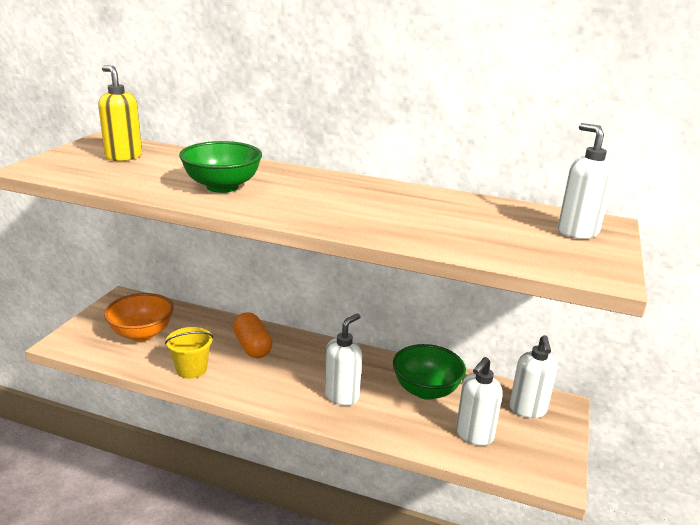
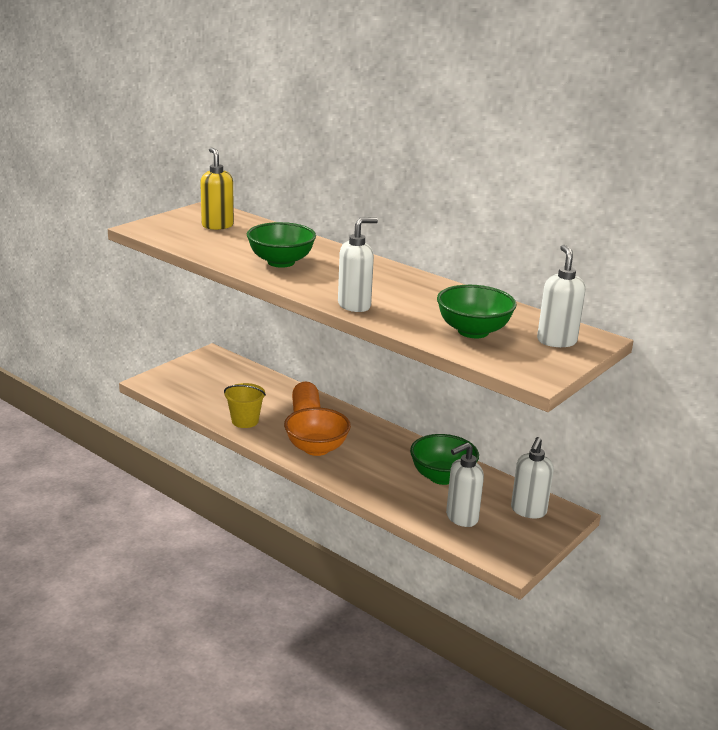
camera: 20 degrees right, 0 degrees up
orange bowl [104,293,174,341] -> orange bowl moved to [284,407,351,456]
white soap dispenser [325,313,362,405] -> white soap dispenser moved to [338,217,378,312]
none -> green bowl [437,285,517,338]

